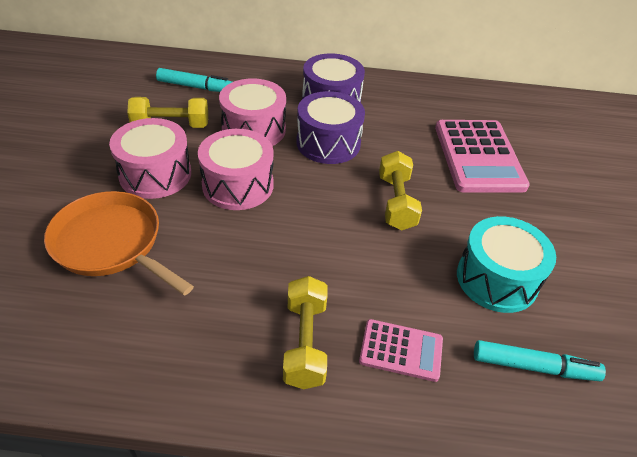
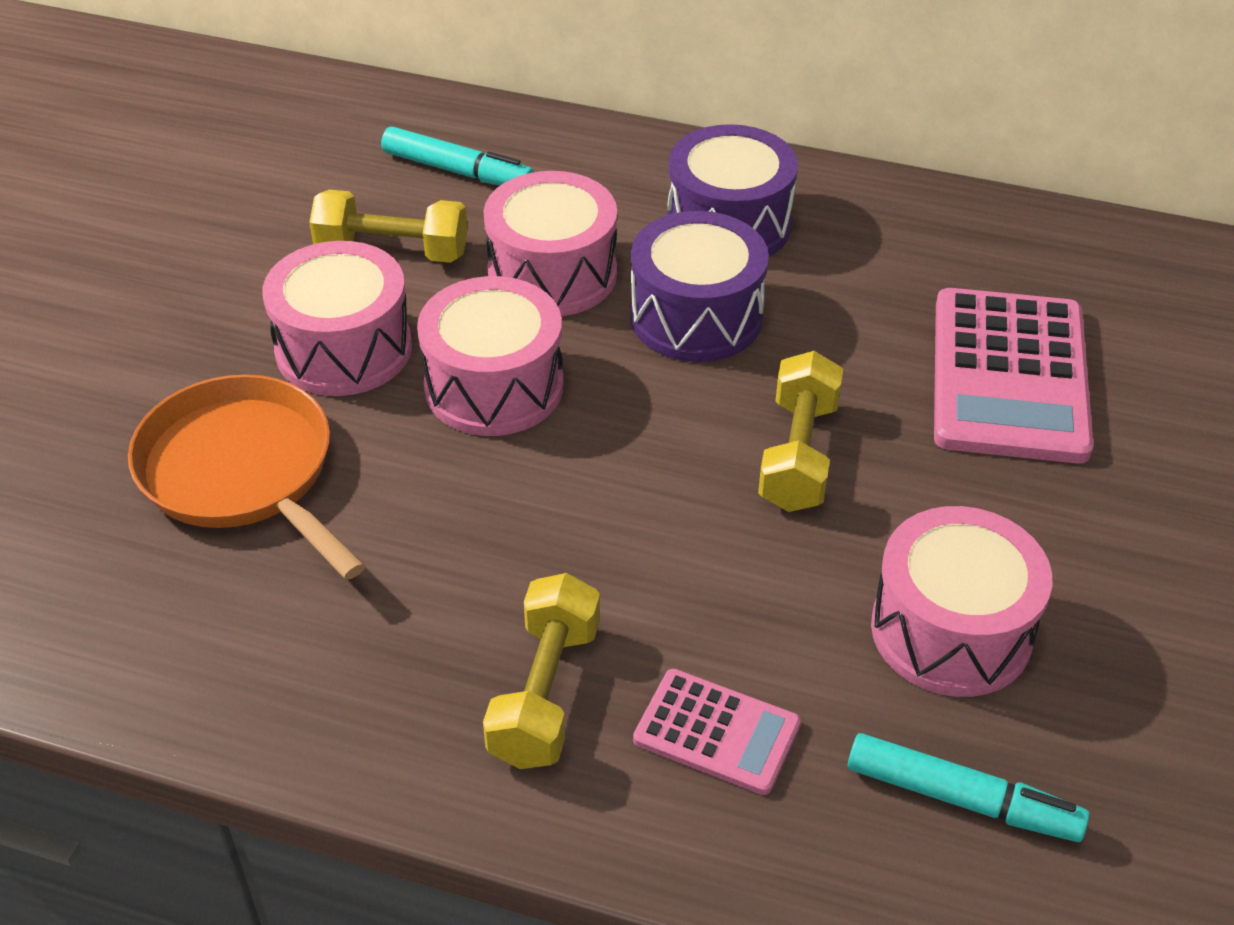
camera: 15 degrees right, 0 degrees up
turquoise drum [457,216,556,313] -> pink drum [871,506,1052,697]

